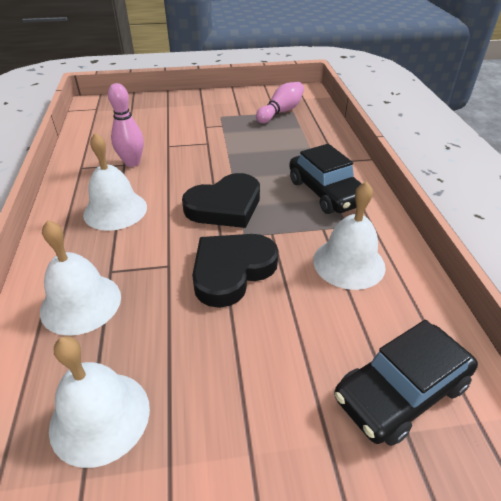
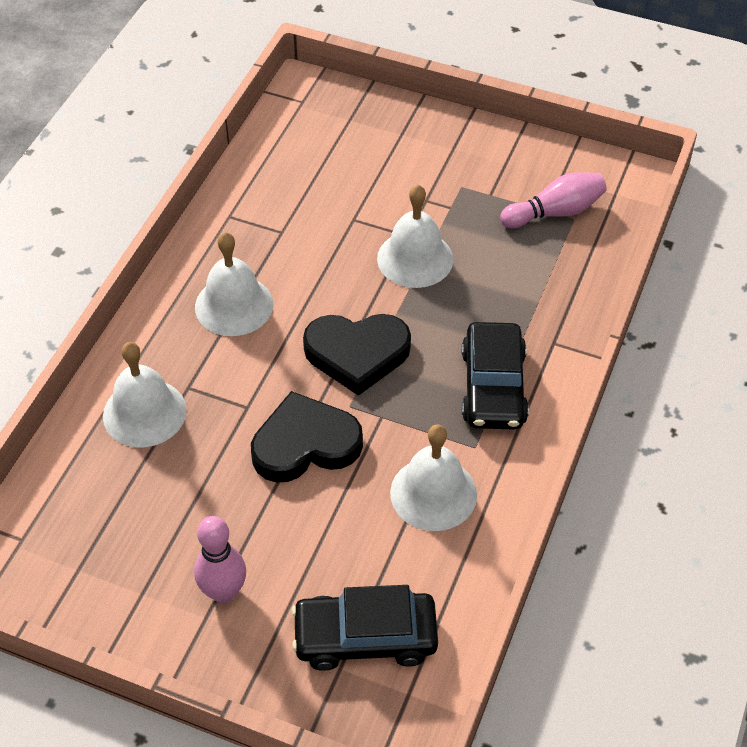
camera: 30 degrees right, 10 degrees up
white bell [49,336,150,468] -> white bell moved to [377,185,453,288]
pink bowling pin [108,83,144,167] -> pink bowling pin moved to [194,516,246,603]

